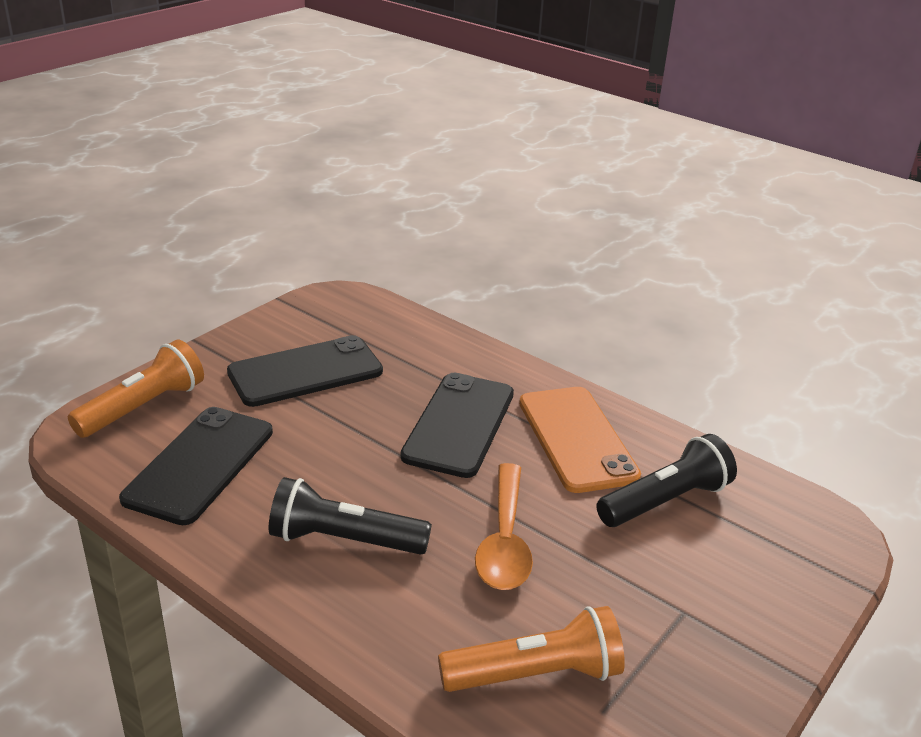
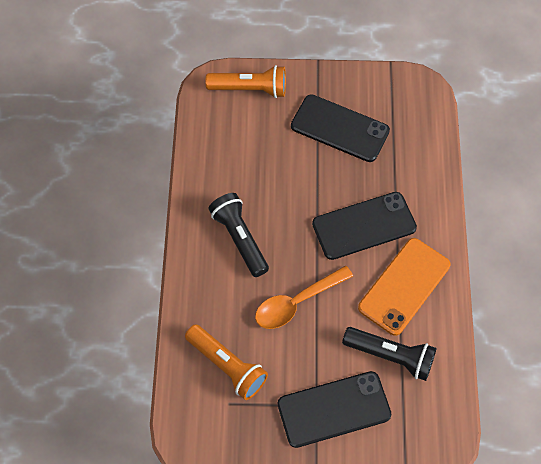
camera: 55 degrees right, 30 degrees up
black phone [119,407,273,525] -> black phone moved to [278,371,392,448]

